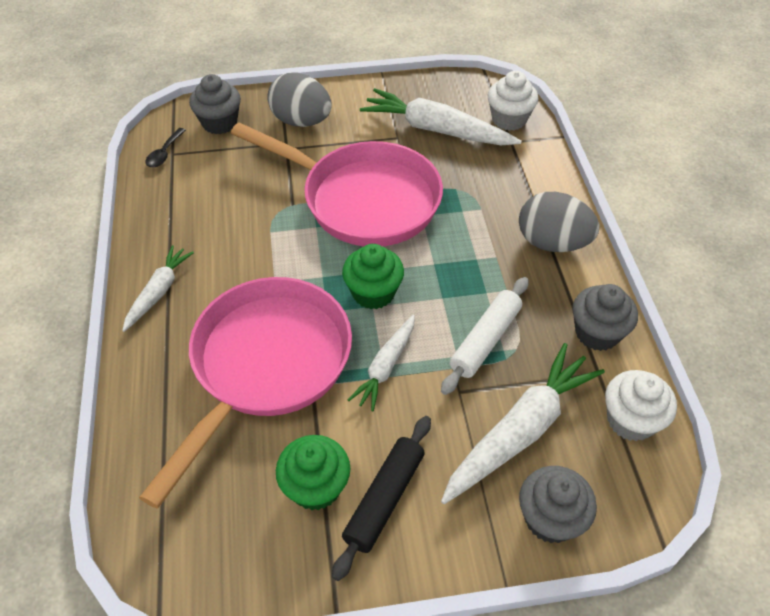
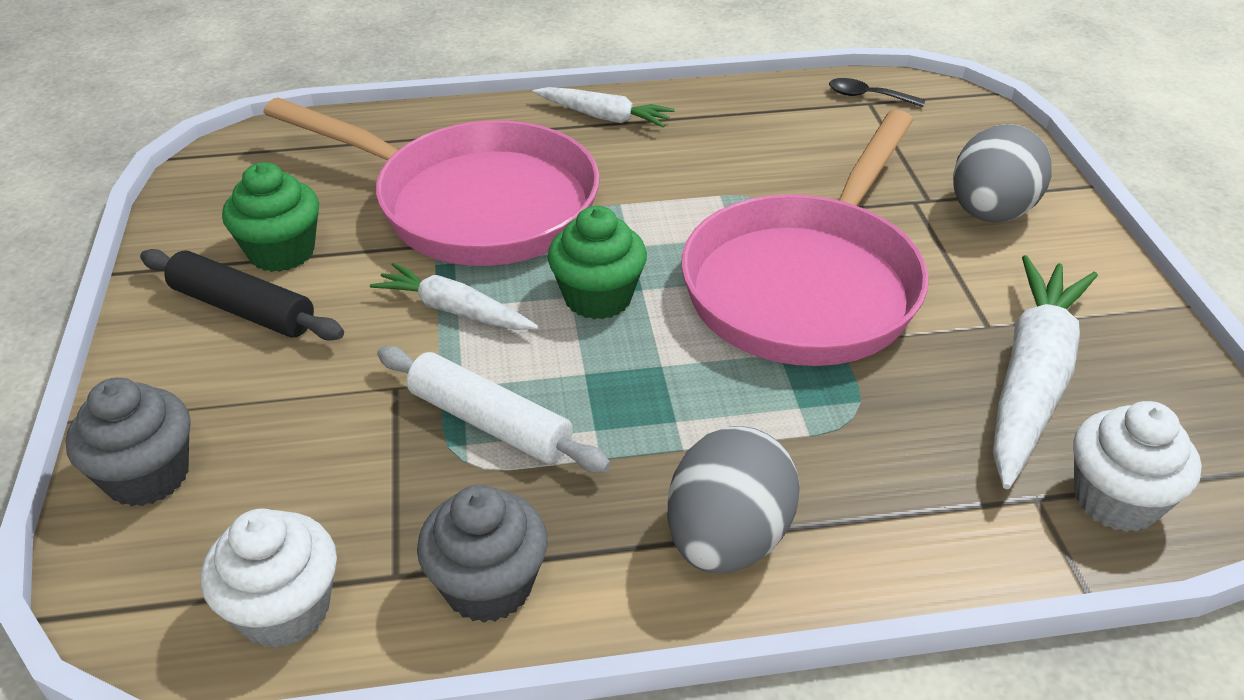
camera: 90 degrees right, 10 degrees down
grey cupcake [189,74,241,134] -> none
white carrot [441,343,605,504] -> none

